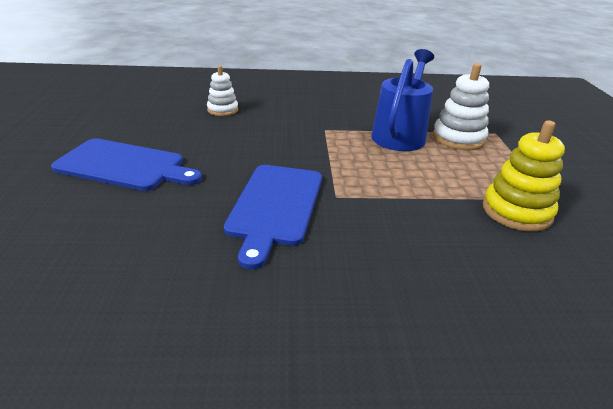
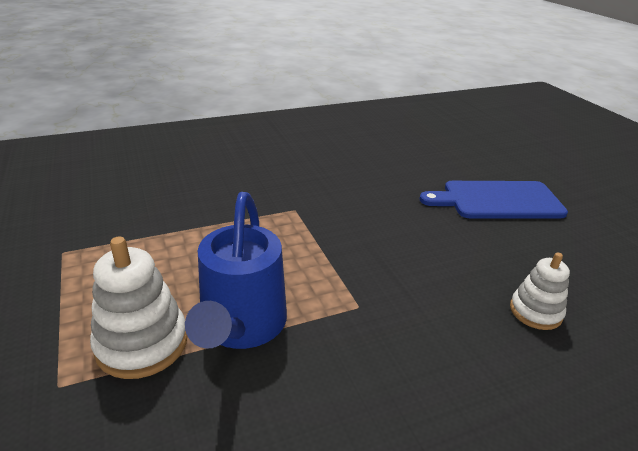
camera: 160 degrees right, 0 degrees up
blue cutting board [224,165,322,269] -> none
yellow stacking toy [483,120,565,232] -> none

